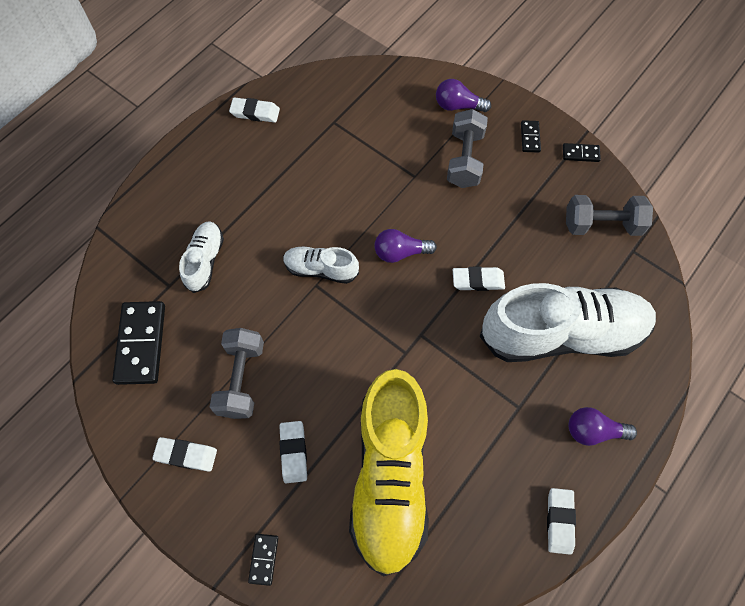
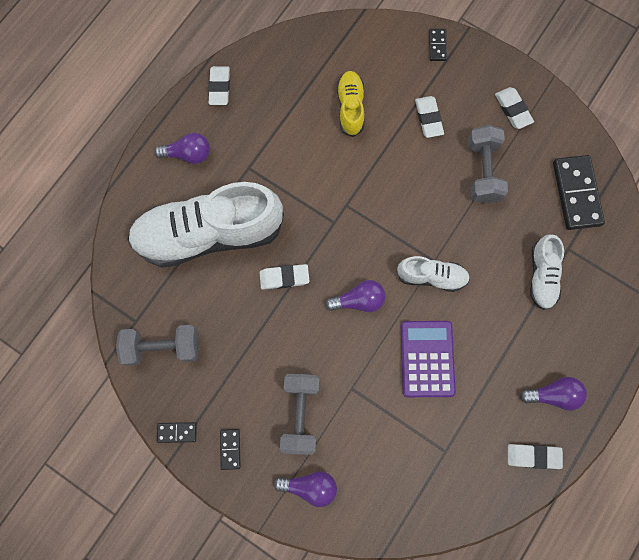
camera: 175 degrees right, 10 degrees up
white eraser [152,437,217,471] -> white eraser turned 60 degrees clockwise [495,87,534,129]
yellow shoe [349,369,429,576] -> yellow shoe [337,71,364,137], size x0.47
none -> purple calculator [401,321,456,397]
none -> purple light bulb [520,377,587,411]

